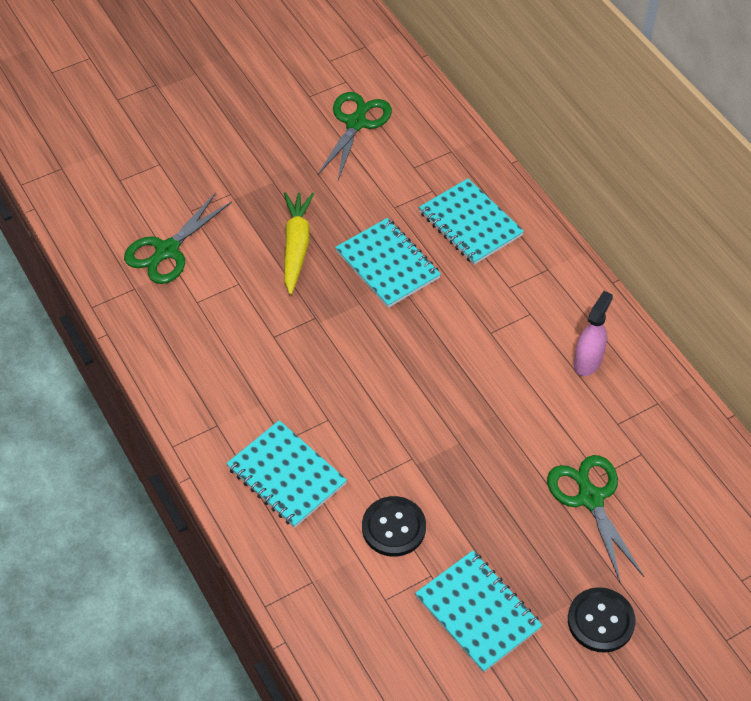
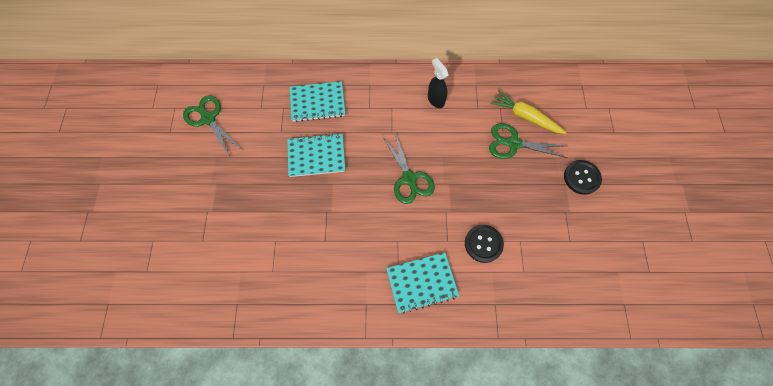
camera: 60 degrees left, 15 degrees up
green scissors [124,193,232,284] -> green scissors moved to [382,132,435,204]
yellow carrot [284,192,314,295] -> yellow carrot moved to [490,90,567,134]
turquoise notebook [415,551,542,673] -> none
pink spray bottle [574,291,613,376] -> black spray bottle [428,58,449,108]

